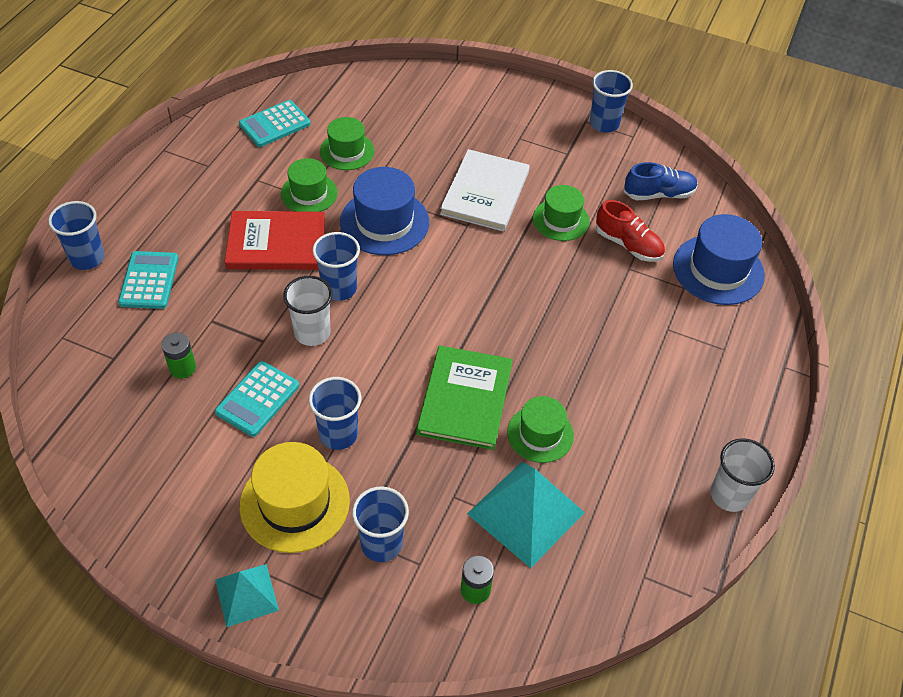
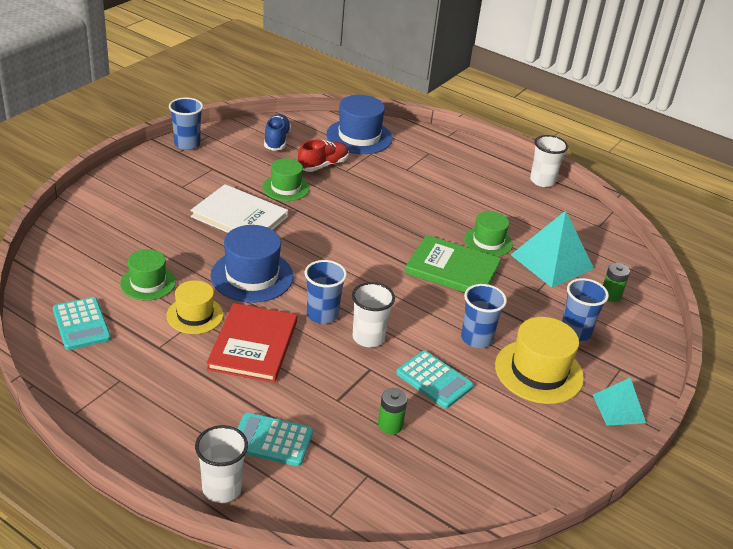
camera: 80 degrees left, 15 degrees down
blue cup [48,201,105,270] -> white cup [195,425,248,503]
green hat [281,158,338,212] -> yellow hat [166,280,223,334]

